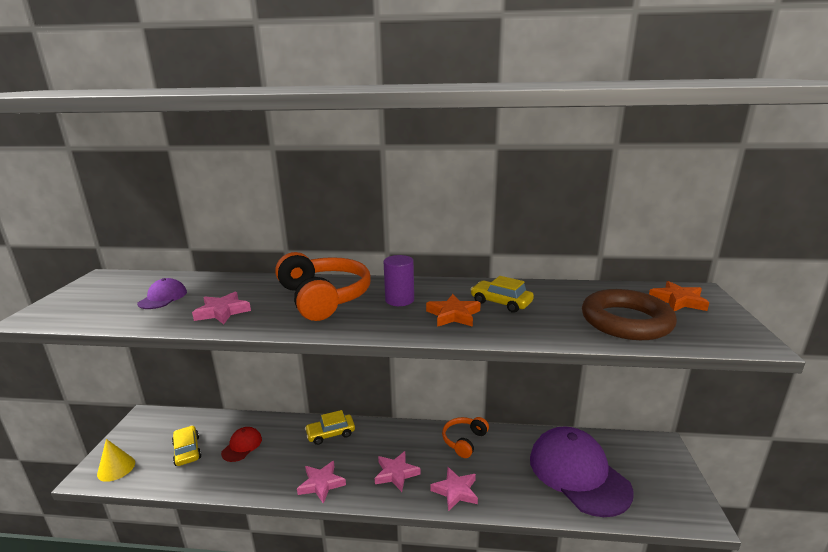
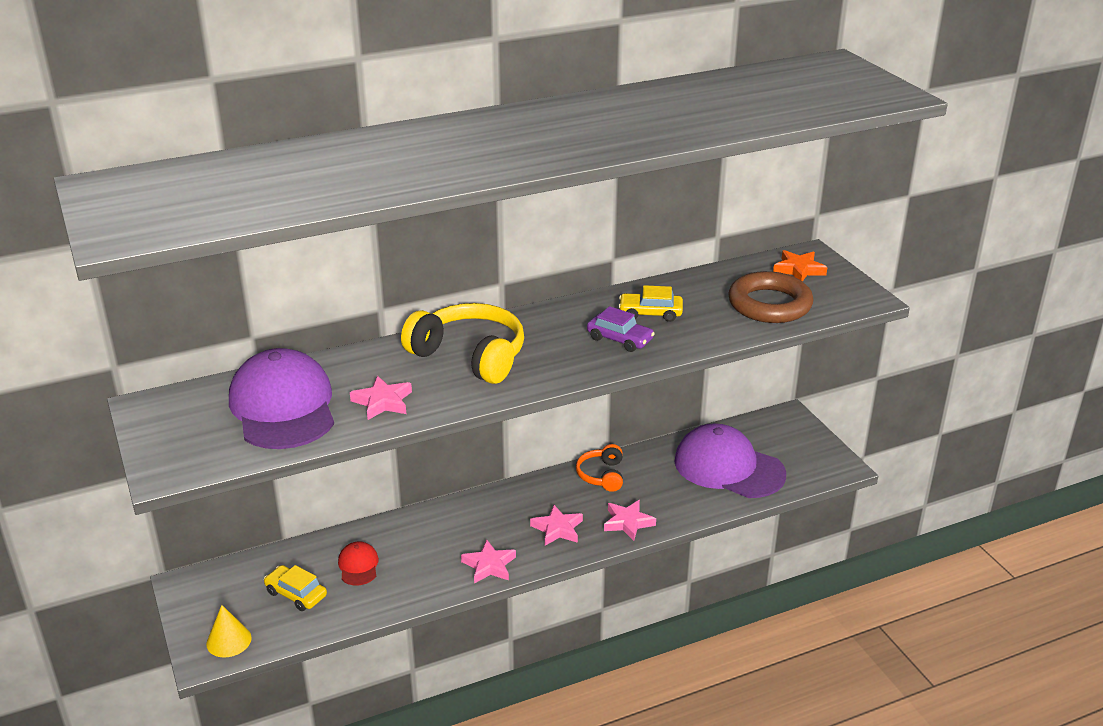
camera: 30 degrees left, 10 degrees up
purple cap [137,278,187,309] -> purple cap [229,348,334,449], size x2.25
orange headphones [275,252,371,321] -> yellow headphones [401,303,524,384]
yellow car [305,410,355,445] -> none
purple cylinder [384,255,414,306] -> none
orange star [426,294,481,327] -> purple car [587,306,655,352]

